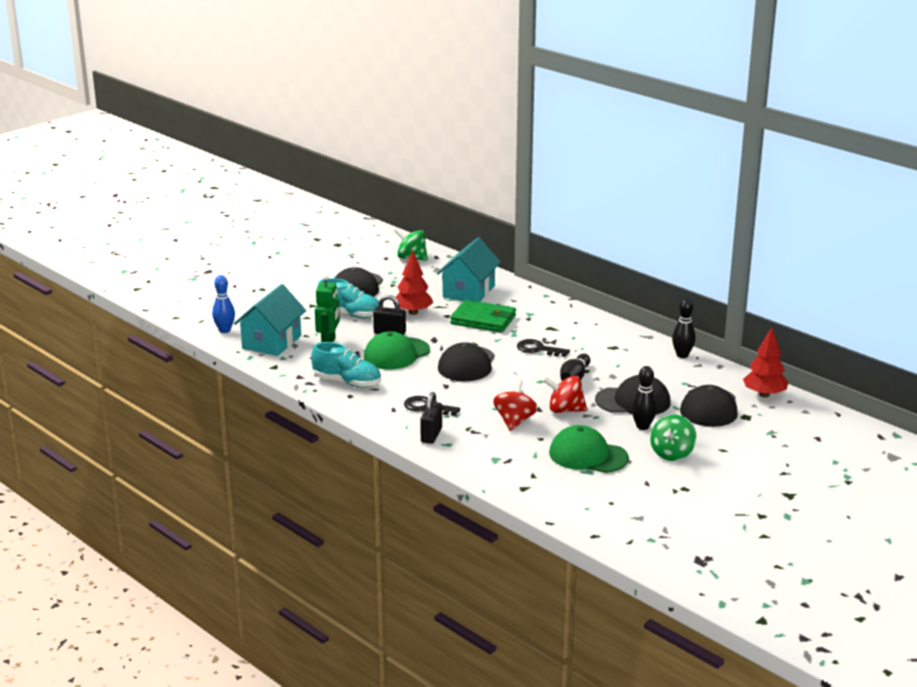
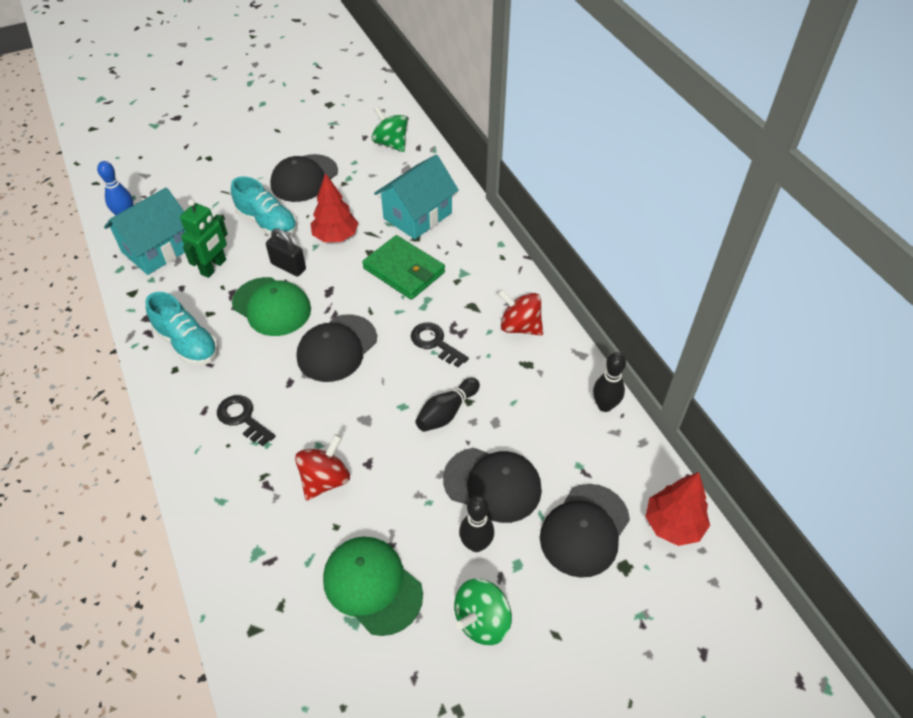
camera: 20 degrees right, 25 degrees up
green cap [364,331,430,370] -> green cap turned 120 degrees counterclockwise [232,277,311,336]
black padlock [420,392,442,444] -> none
red spinning top [543,375,587,413] -> red spinning top moved to [498,289,543,336]

